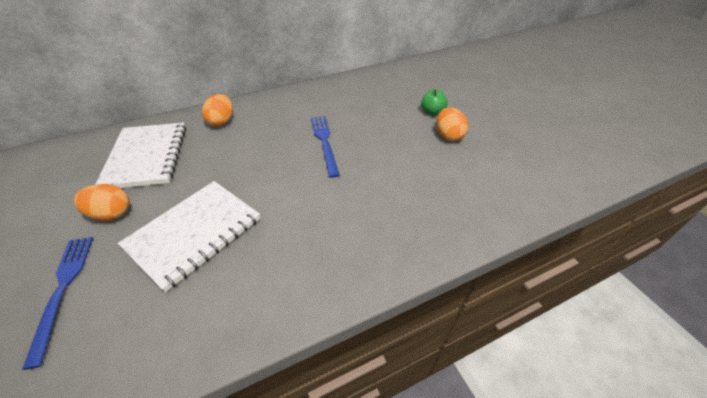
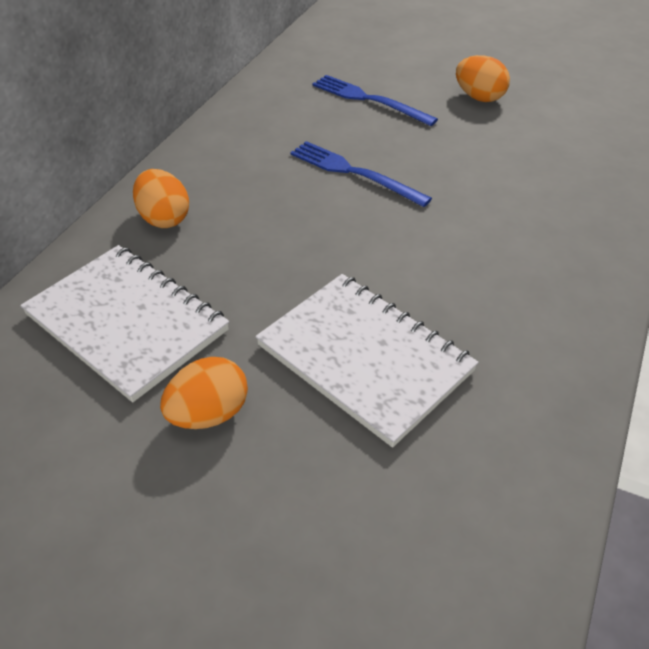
camera: 40 degrees left, 0 degrees up
blue fork [22,237,93,370] -> blue fork moved to [313,75,438,126]
white notebook [118,181,260,292] -> white notebook turned 45 degrees counterclockwise [255,274,479,447]
green apple [421,89,448,115] -> none

